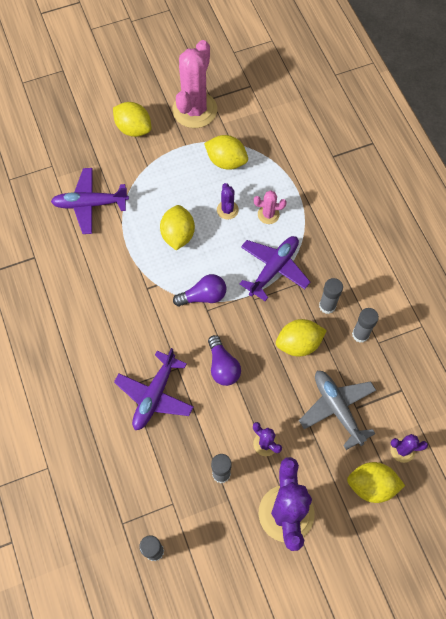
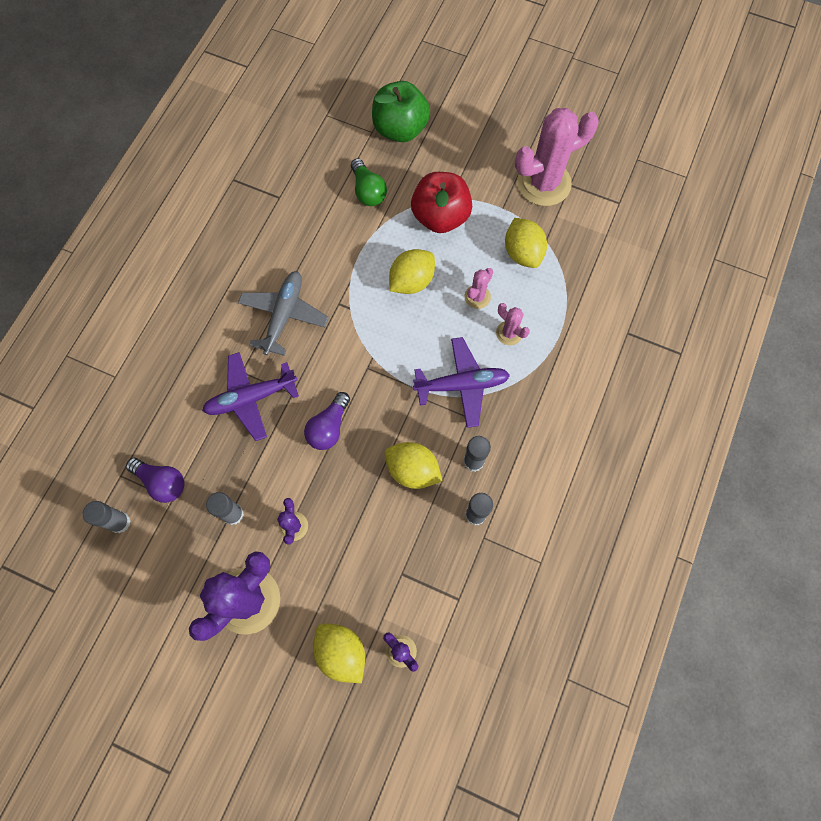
camera: 45 degrees right, 5 degrees up
purple plane [51,168,129,234] -> green light bulb [351,158,387,206]
yellow lemon [113,102,151,137] -> none
purple light bulb [173,274,226,306] -> purple light bulb moved to [126,458,185,503]
purple cactus [217,183,239,219] -> pink cactus [464,268,493,309]
grey plane [299,371,376,450] -> grey plane moved to [238,271,329,356]
none -> green apple [372,81,430,142]
none -> red apple [411,172,472,233]

